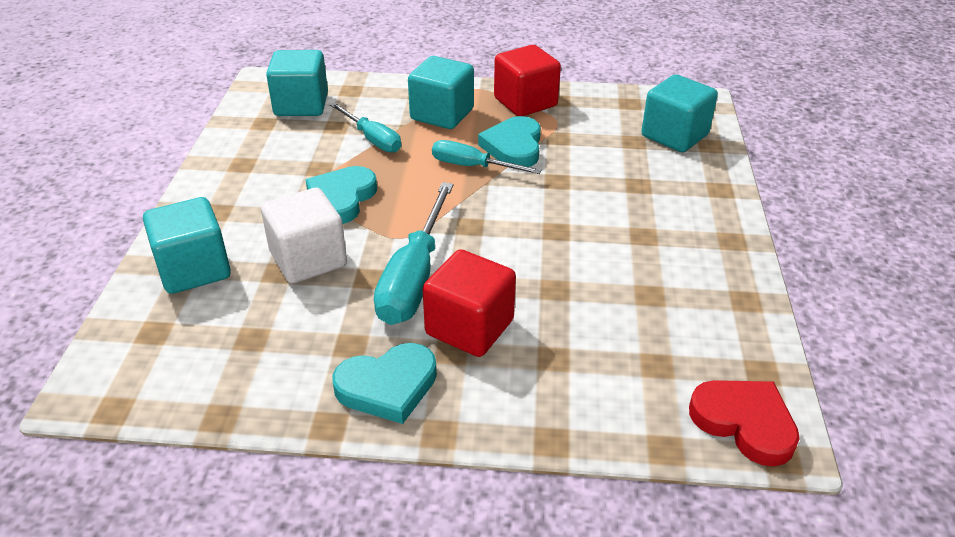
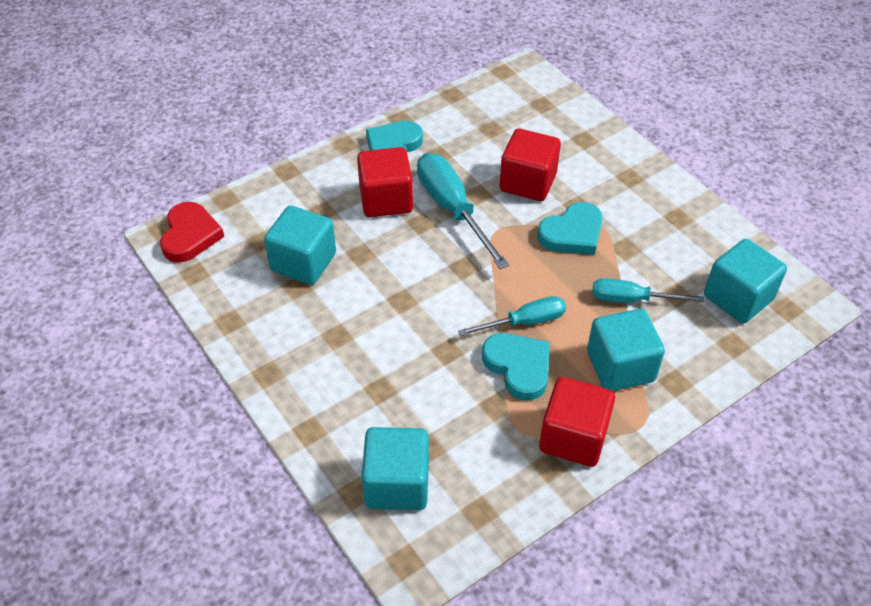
camera: 140 degrees right, 10 degrees up
turquoise cube [143,197,231,294] -> turquoise cube moved to [264,205,336,285]
white cube [261,188,347,284] -> red cube [500,129,561,201]
turquoise heart [306,166,377,224] -> turquoise heart turned 75 degrees clockwise [537,202,603,255]
red heart [689,380,800,466] -> red heart turned 90 degrees counterclockwise [160,202,224,262]

